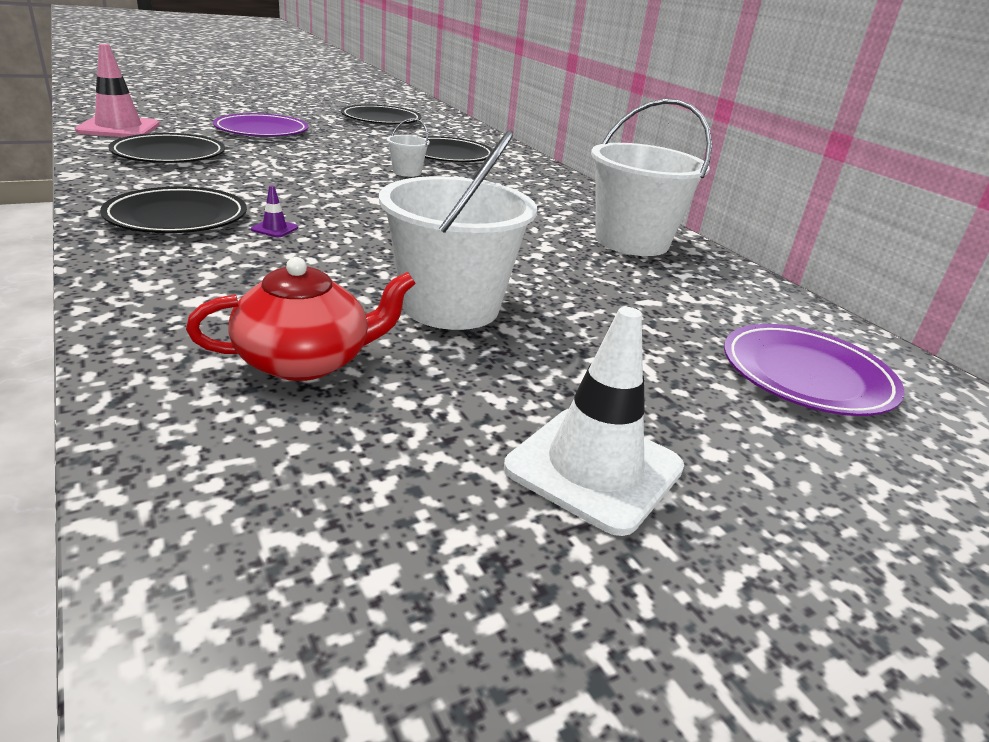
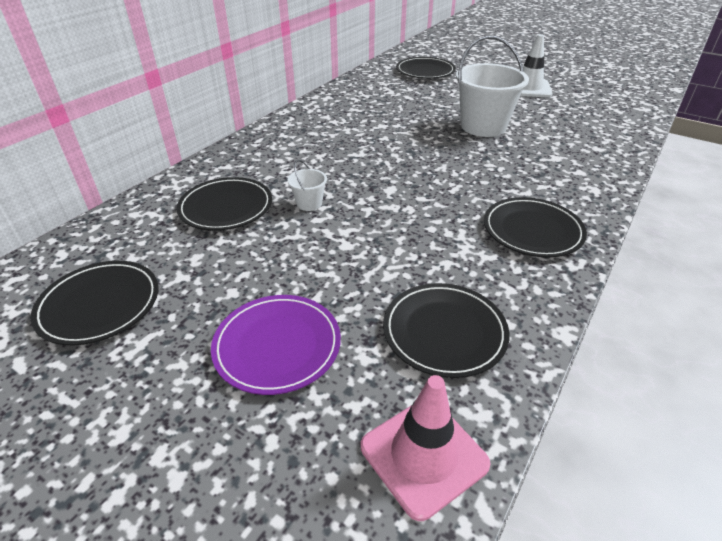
camera: 115 degrees left, 10 degrees up
red teapot [186,257,416,381] -> none
purple traffic cone [251,186,298,237] -> none
white bucket [591,99,712,256] -> none
purple plate [724,324,904,416] -> black plate [396,57,456,79]

